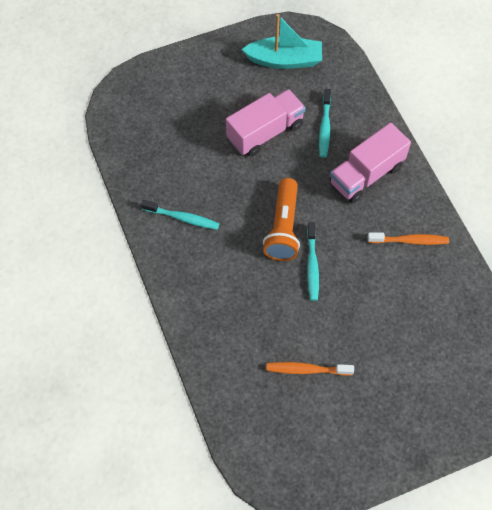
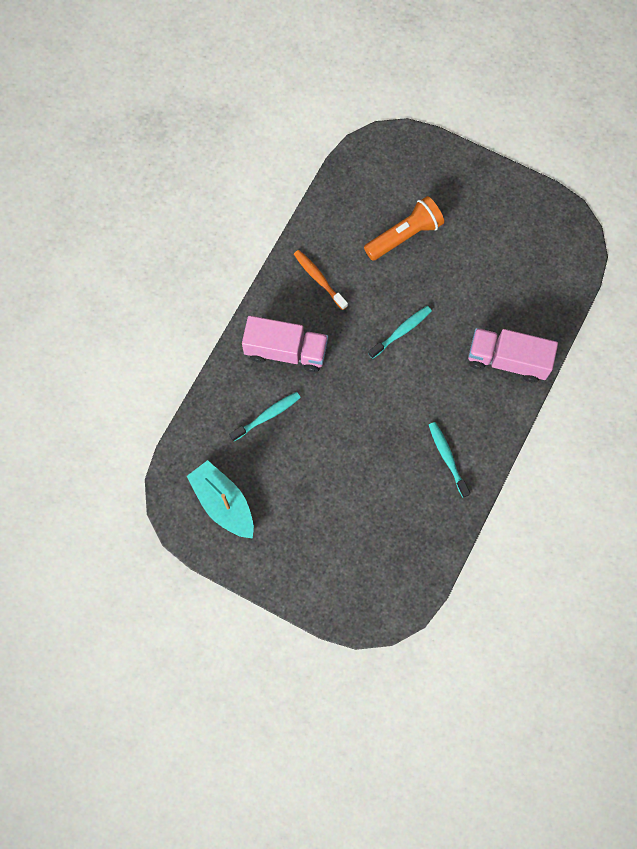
camera: 130 degrees left, 10 degrees up
pink truck [226,89,306,157] -> pink truck moved to [468,328,558,383]
orange flashlight [263,178,300,261] -> orange flashlight moved to [364,196,444,261]
orange toothbrush [266,362,354,376] -> none

